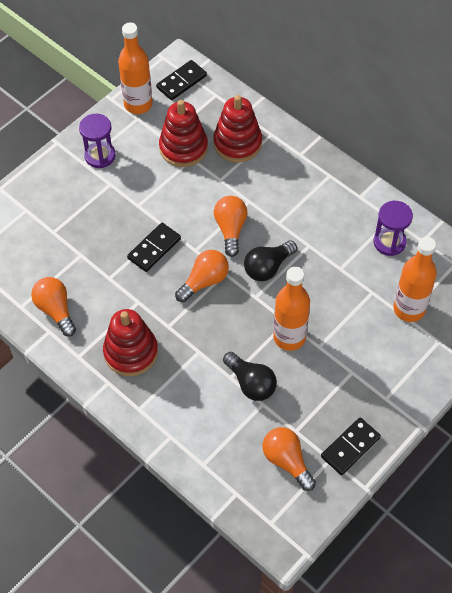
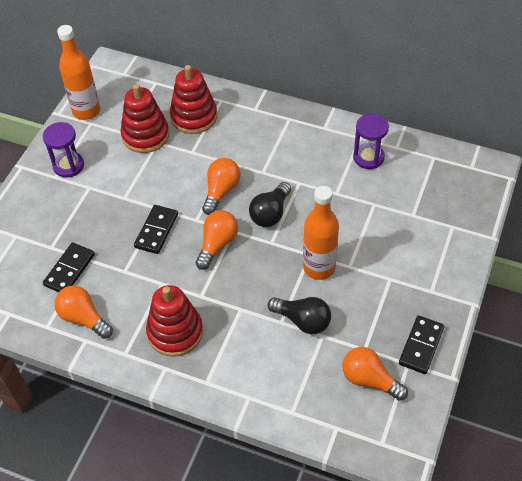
camera: 20 degrees left, 5 degrees down
black domino [156,60,207,100] -> black domino moved to [43,242,95,292]
orange light bulb [214,196,248,257] -> orange light bulb turned 45 degrees clockwise [202,158,241,215]
orange bottle [394,237,437,322] -> none

